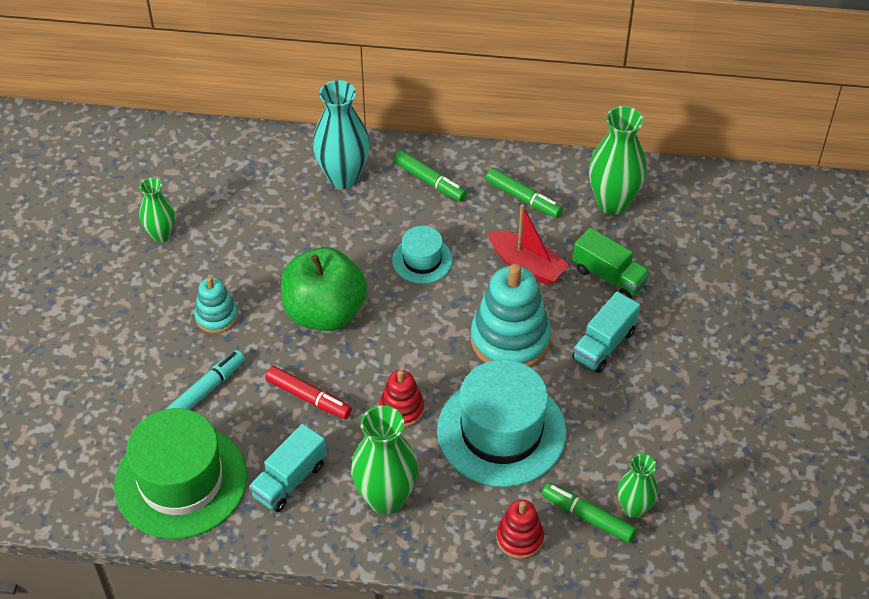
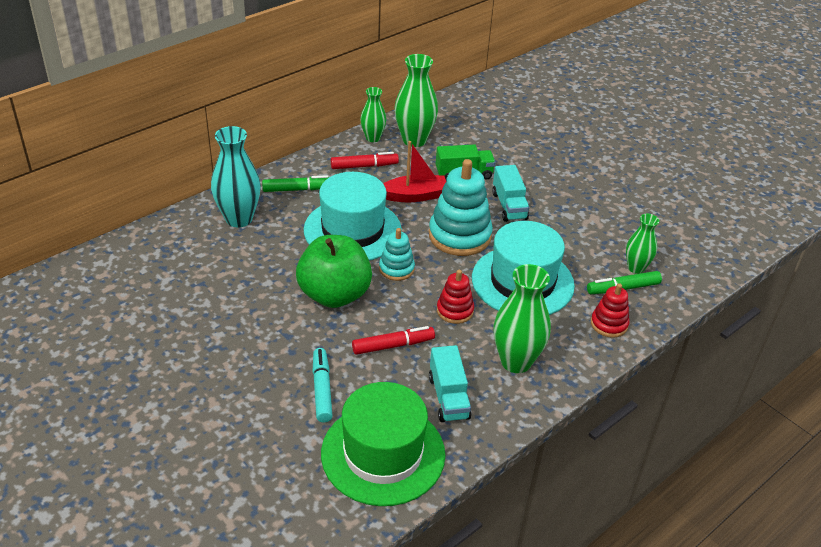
camera: 50 degrees left, 10 degrees down
green vase [139,178,175,242] -> green vase moved to [360,87,386,142]
turquoise stacking toy [194,276,238,333] -> turquoise stacking toy moved to [379,228,415,281]
turquoise hat [392,226,453,284] -> turquoise hat [304,172,402,261], size x1.96
green marker [486,168,563,218] -> red marker [331,152,399,169]

